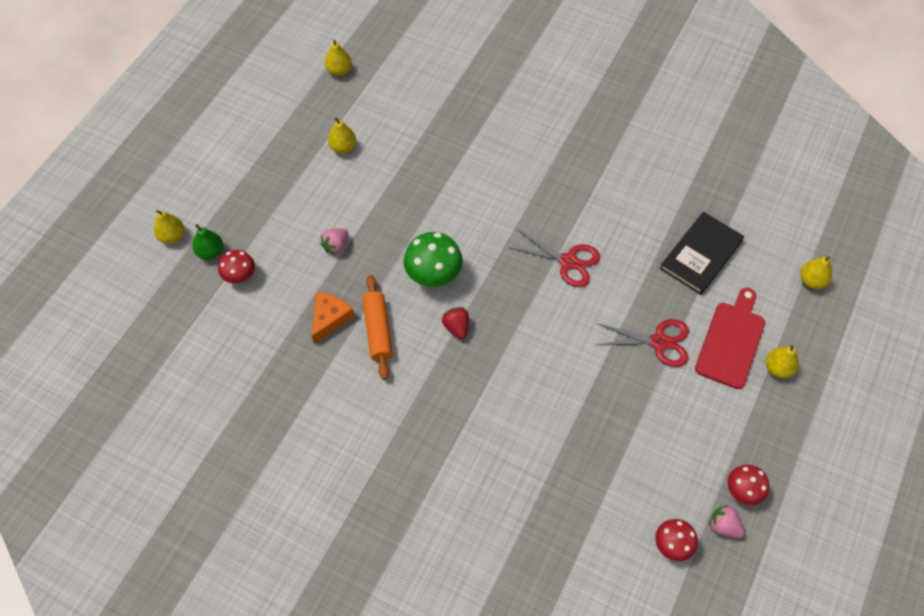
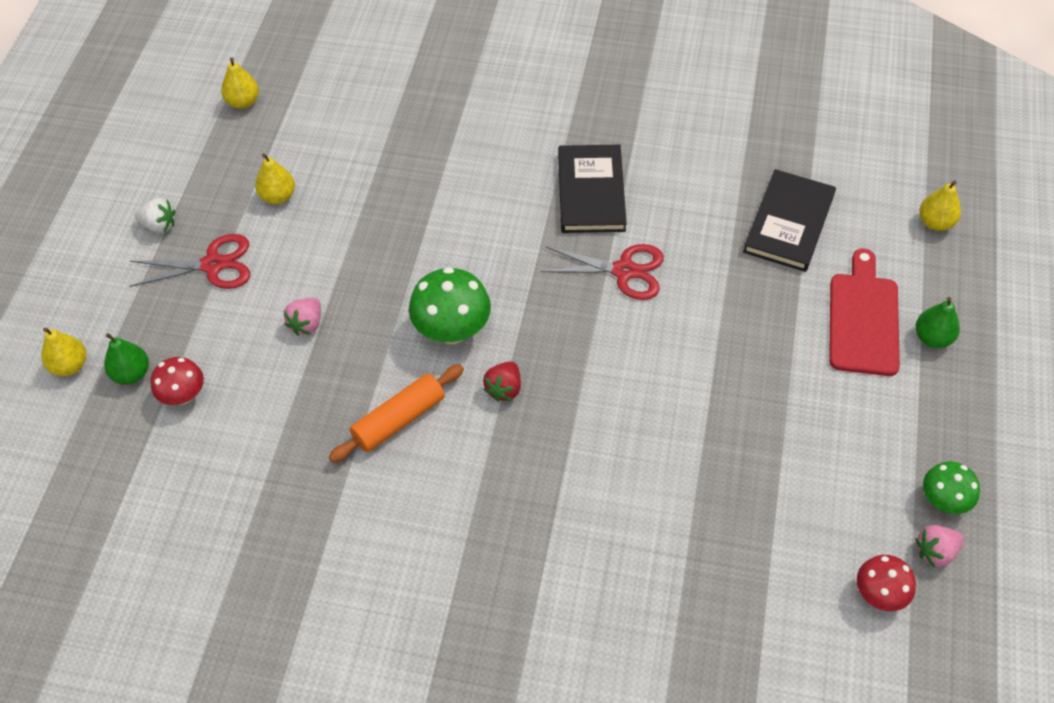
camera: 15 degrees left, 5 degrees down
orange cheese [312,292,355,344] -> none
orange rolling pin [363,275,393,380] -> orange rolling pin turned 75 degrees clockwise [329,364,464,463]
red strawberry [442,307,469,339] -> red strawberry turned 120 degrees counterclockwise [483,362,521,402]
red scissors [597,319,689,367] -> red scissors moved to [129,234,250,289]
pink strawberry [709,505,745,538] -> pink strawberry turned 45 degrees counterclockwise [915,525,964,568]
red mushroom [728,465,769,505] -> green mushroom [923,461,980,514]
yellow pear [766,345,799,378] -> green pear [916,297,960,348]
none -> white strawberry [134,198,175,233]
none -> black book [558,145,627,233]

